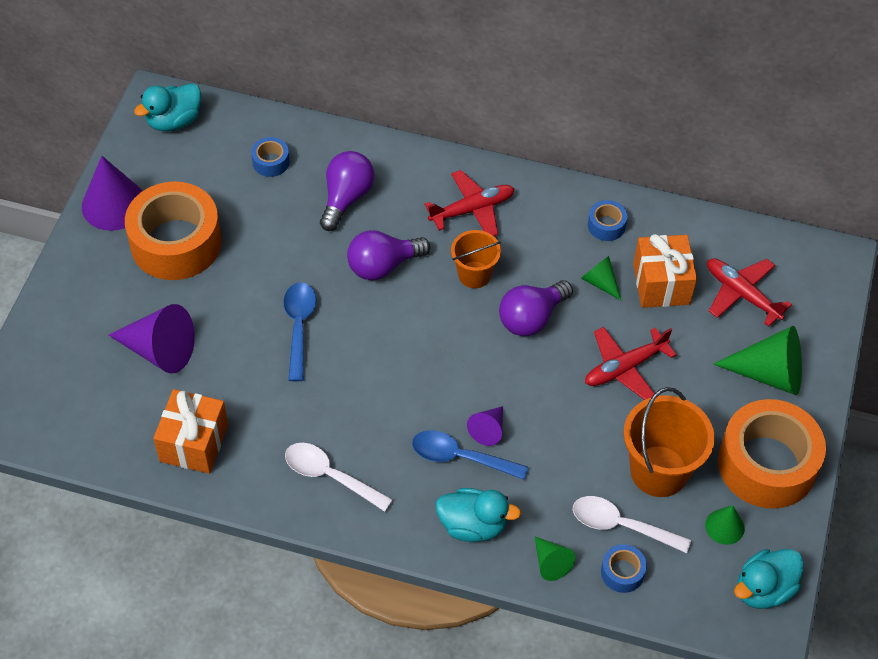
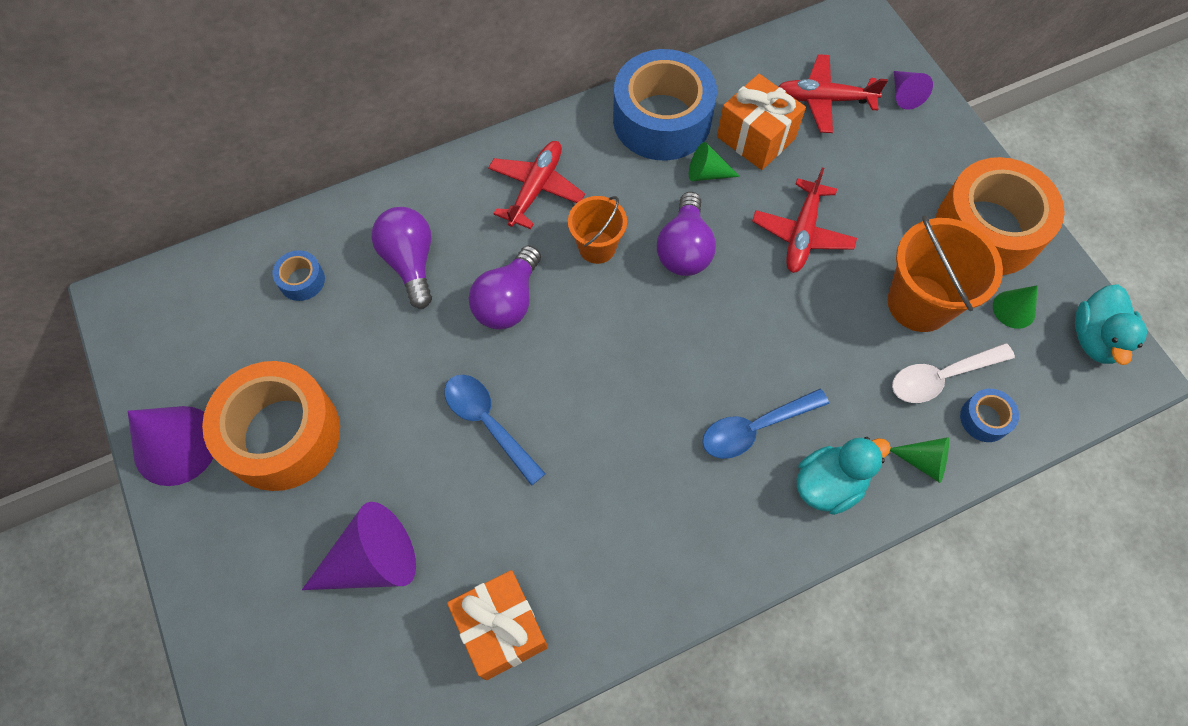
camera: 40 degrees left, 10 degrees up
turquoise duck [134,83,201,131] -> none
white spoon [285,443,393,512] -> none
purple cone [467,406,503,446] -> purple cone moved to [894,71,933,109]
blue tape [588,200,627,241] -> blue tape [613,49,717,160], size x2.36
green cone [713,326,802,395] -> none

